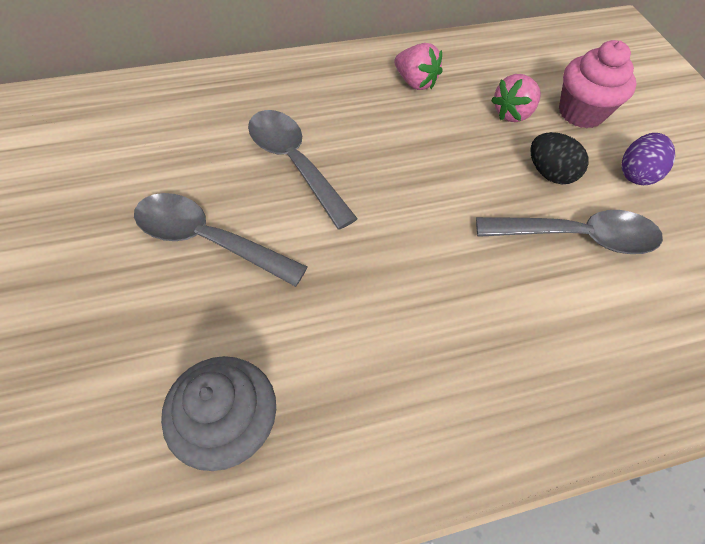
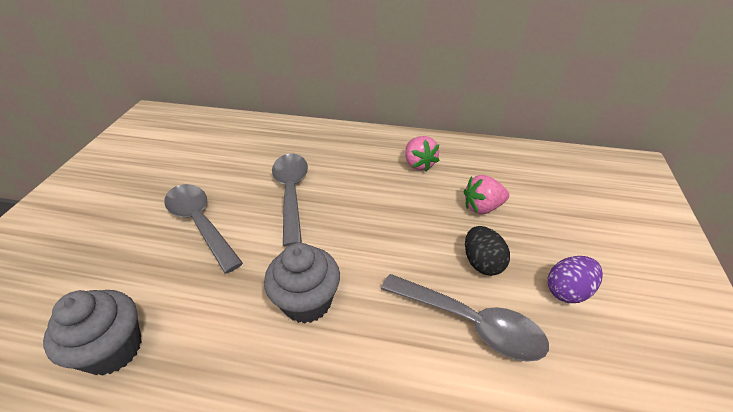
camera: 30 degrees right, 15 degrees down
pink cupcake [559,40,637,128] -> none
none -> grey cupcake [264,243,340,324]

